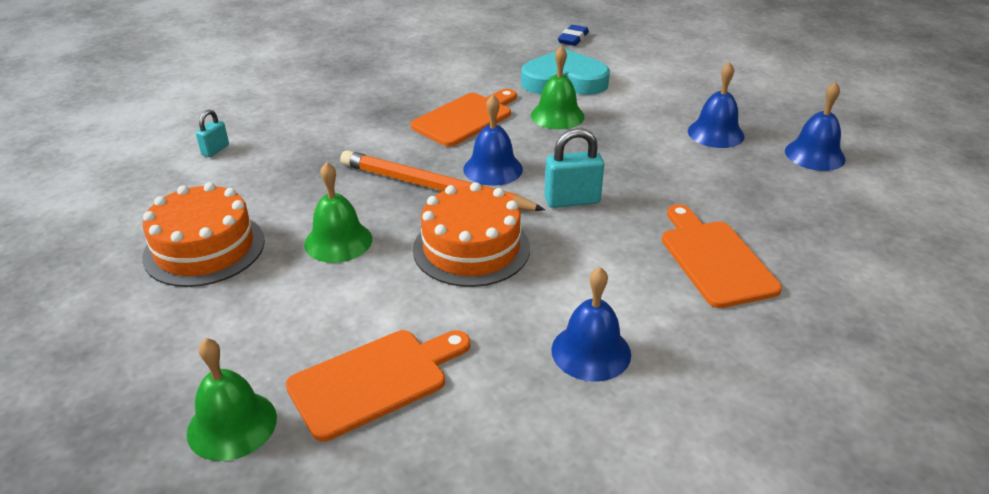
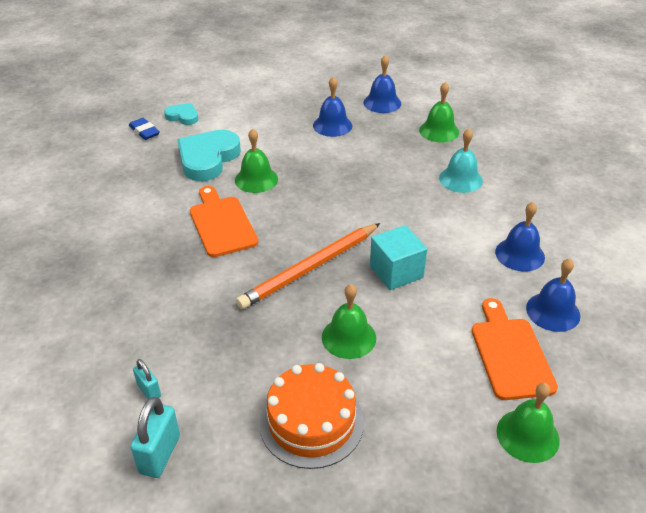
camera: 65 degrees left, 5 degrees up
orange cake [413,182,530,287] -> turquoise cube [370,225,427,290]
blue bell [463,95,523,186] -> blue bell moved to [526,258,580,332]
turquoise padlock [544,128,604,208] -> turquoise padlock moved to [130,397,180,478]
orange cutting board [662,204,782,308] -> turquoise bell [439,129,483,193]
none -> turquoise heart [164,103,198,125]
none -> green bell [419,82,459,142]

